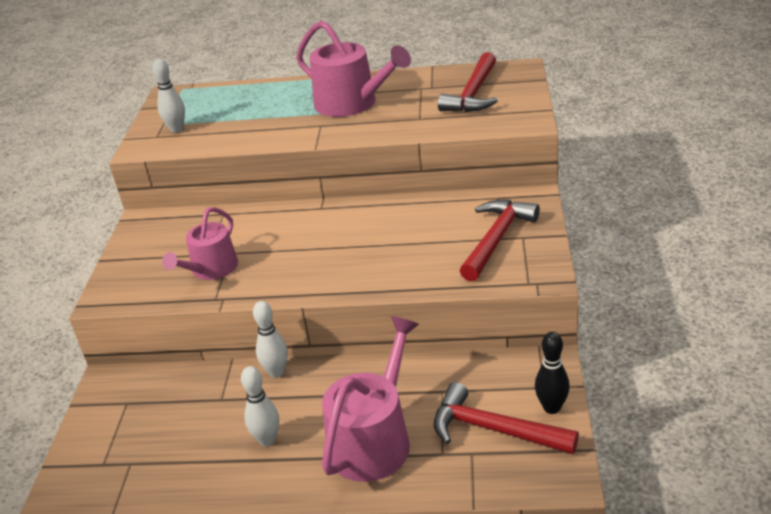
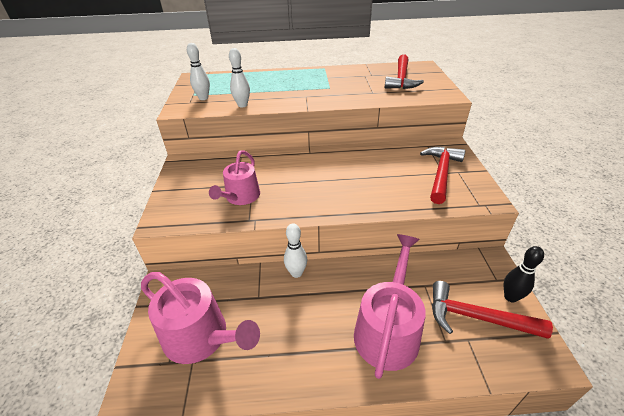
camera: 10 degrees left, 5 degrees up
white bowling pin [241,366,279,446] -> white bowling pin moved to [229,48,250,107]
pink watering can [296,21,411,117] -> pink watering can moved to [141,272,260,364]

